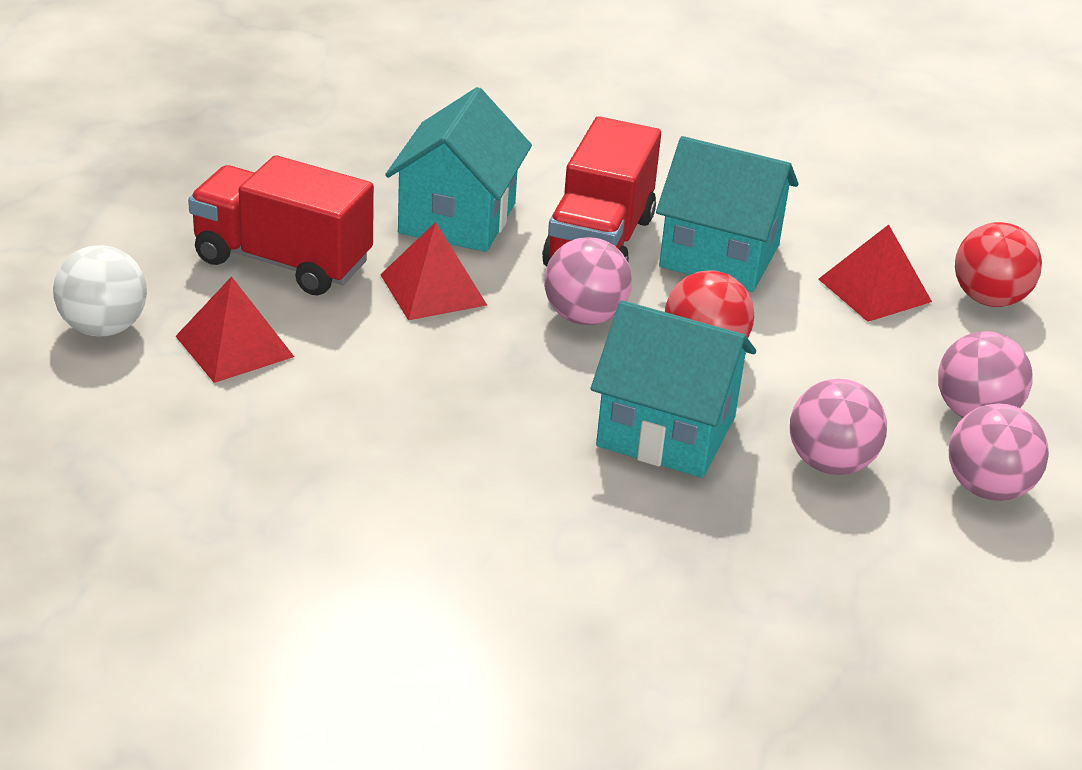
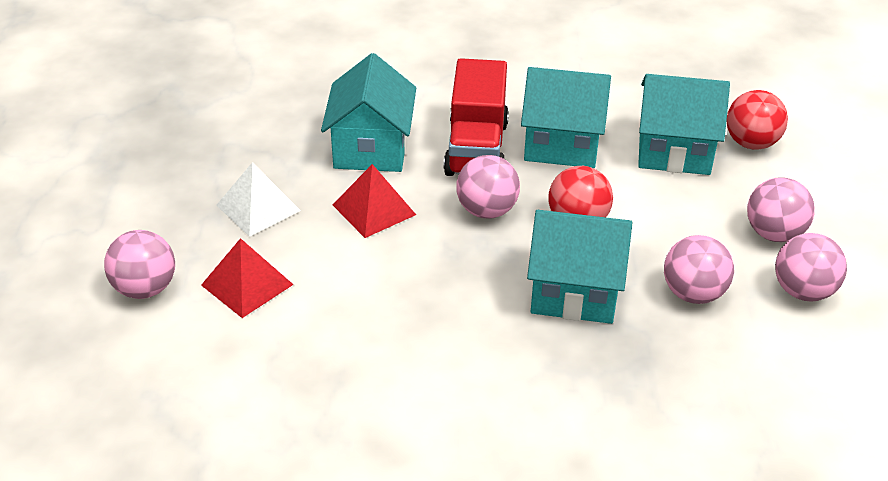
camera: 10 degrees left, 5 degrees up
white ball [53,245,147,337] -> pink ball [104,230,175,299]
red truck [188,155,374,295] -> white pyramid [216,162,301,237]
red pyramid [818,224,932,322] -> turquoise house [638,74,730,175]

